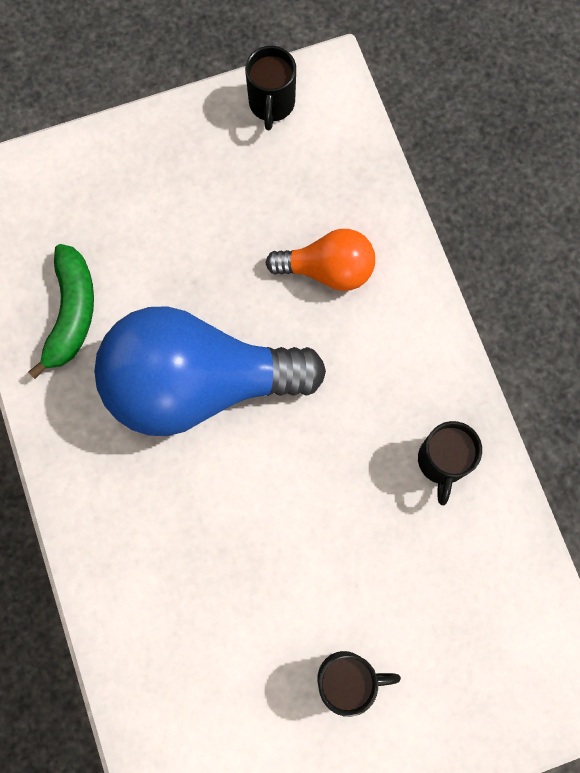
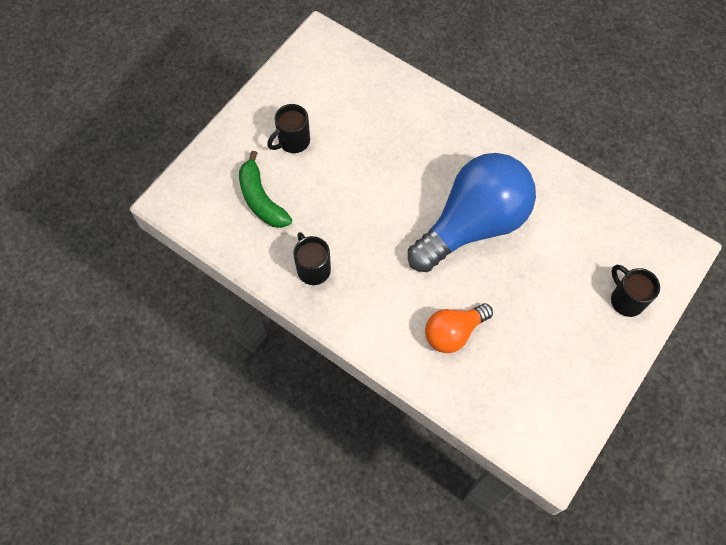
camera: 145 degrees right, 10 degrees down
green banana [28,244,94,379] -> green banana moved to [239,151,292,228]
black mug [245,46,296,130] -> black mug moved to [611,265,660,317]

